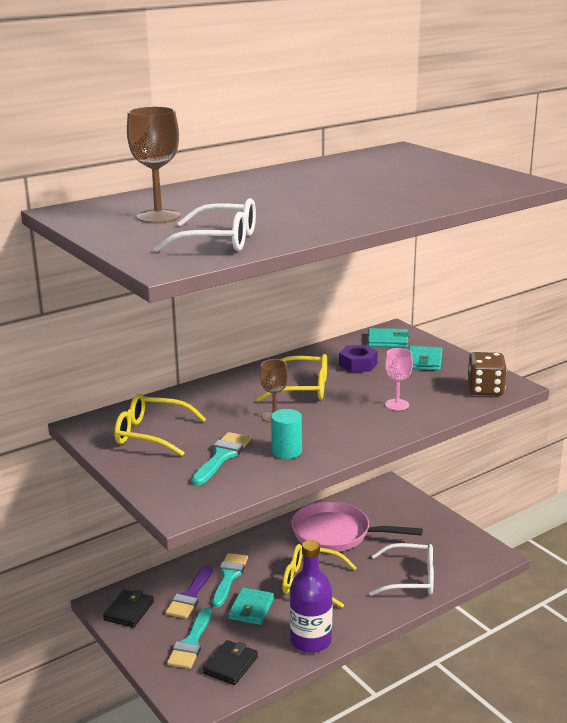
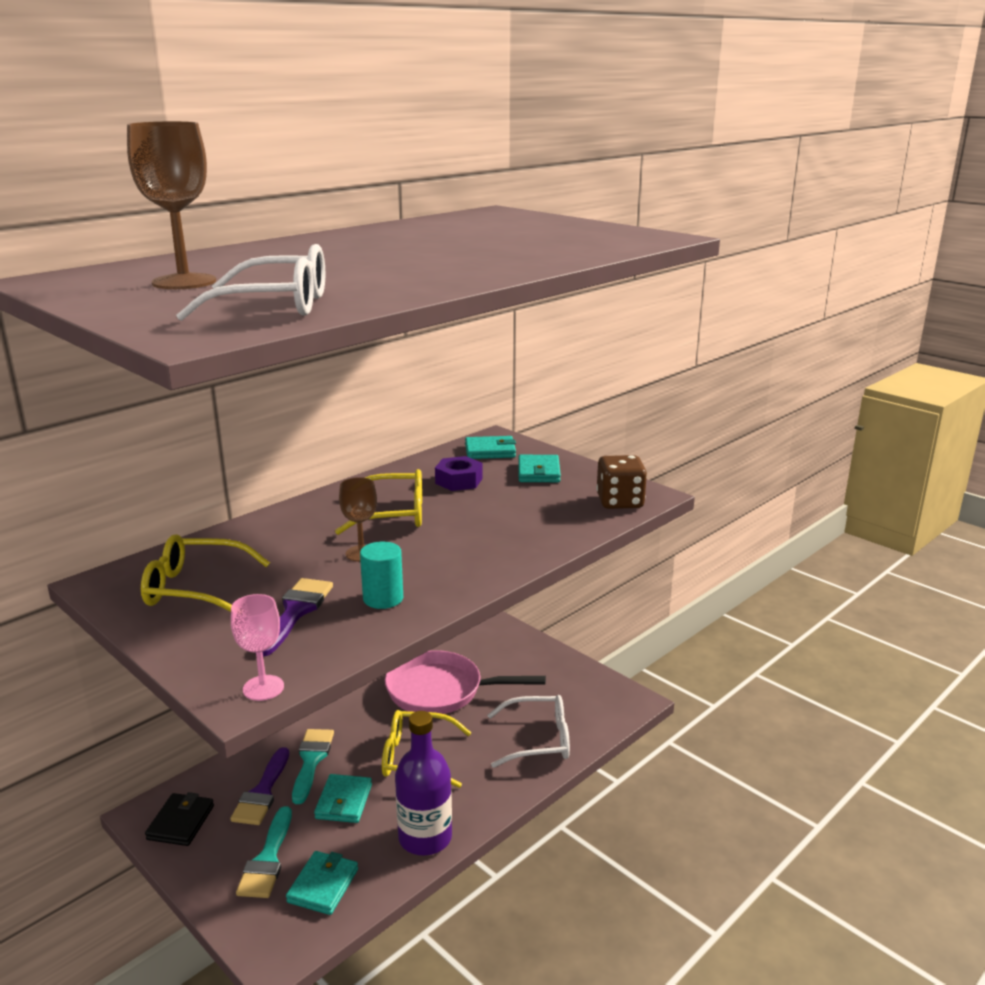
camera: 10 degrees left, 0 degrees up
turquoise brush [192,432,251,486] -> purple brush [263,578,333,657]
black wallet [203,640,258,685] -> turquoise wallet [286,851,358,915]
pink goblet [385,348,413,411] -> pink goblet moved to [231,594,284,701]

